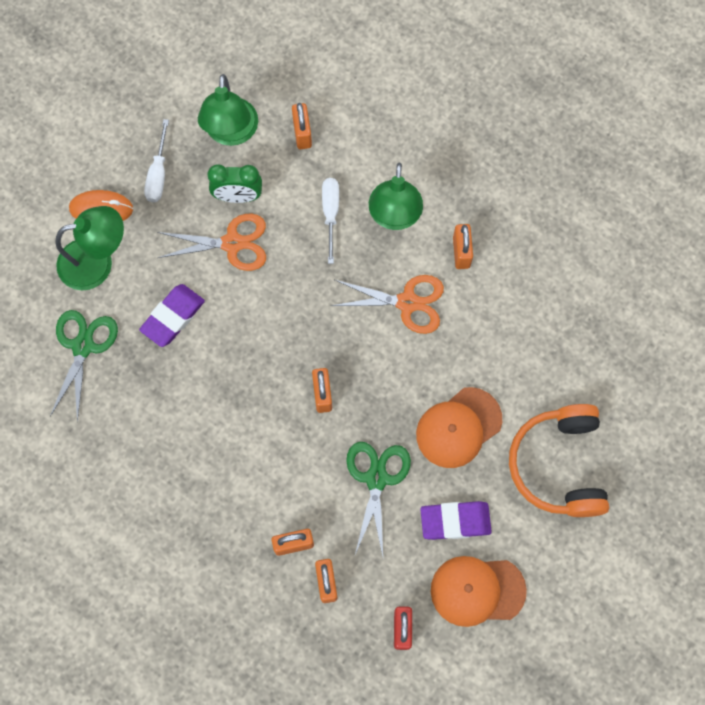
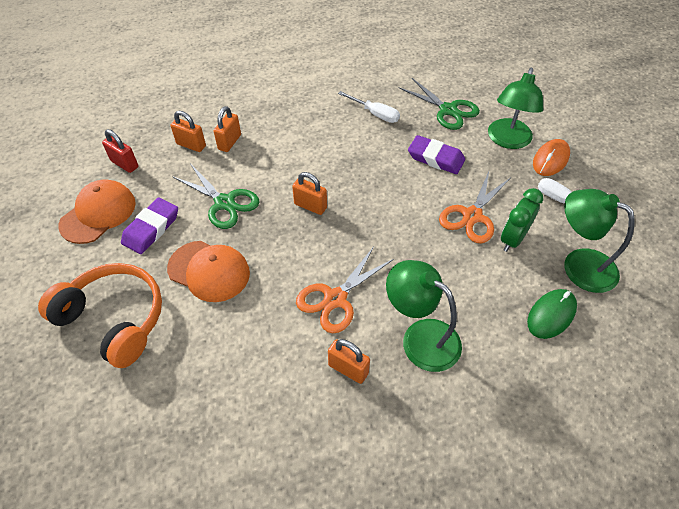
camera: 125 degrees right, 20 degrees down
purple eraser [139,284,205,347] -> purple eraser turned 45 degrees counterclockwise [408,135,465,174]
orange padlock [292,103,312,149] -> green mouse [527,289,577,339]
white screwdriver [322,178,339,264] -> white screwdriver moved to [338,91,400,123]
orange cap [416,387,502,468] -> orange cap turned 120 degrees clockwise [167,241,250,302]

